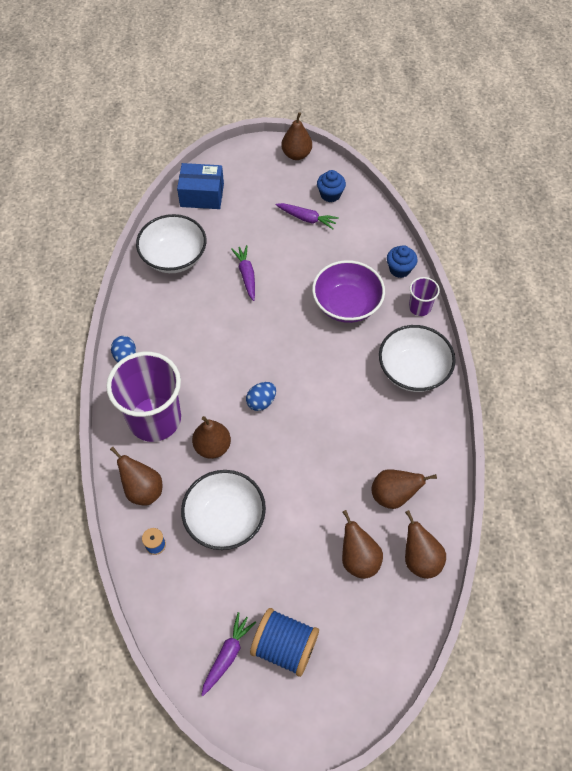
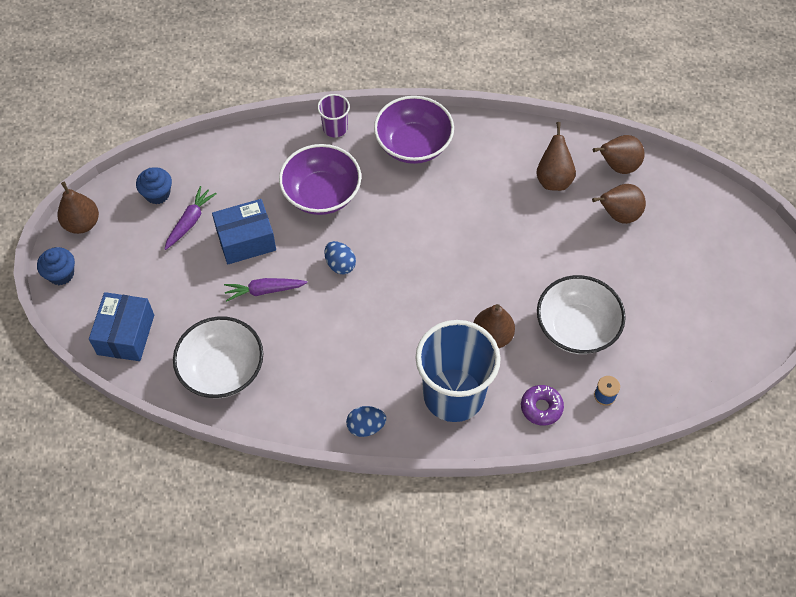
camera: 85 degrees left, 0 degrees up
purple cup [106,352,181,442] -> blue cup [415,320,501,422]
brown pear [110,447,162,506] -> purple donut [521,385,564,426]
purple carrot [201,612,256,696] -> none
blue egg [246,382,276,411] -> blue egg moved to [325,241,356,274]
blue spool [250,608,319,677] -> none
white bowl [379,325,456,392] -> purple bowl [374,96,454,164]
blue cupcake [387,245,418,278] -> blue cupcake moved to [37,247,75,285]
none -> blue box [212,199,276,264]

